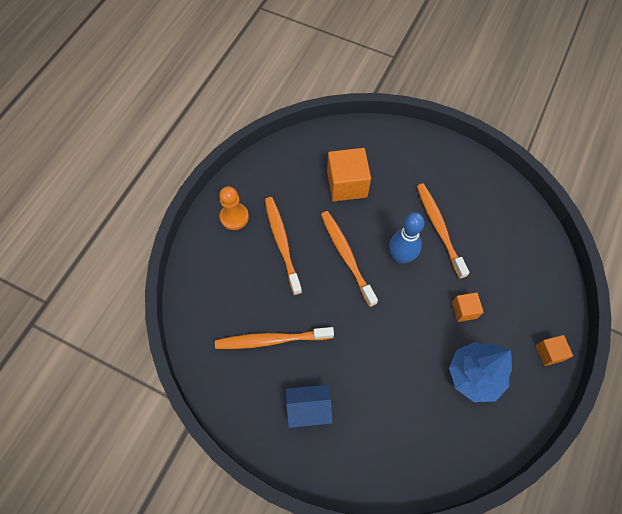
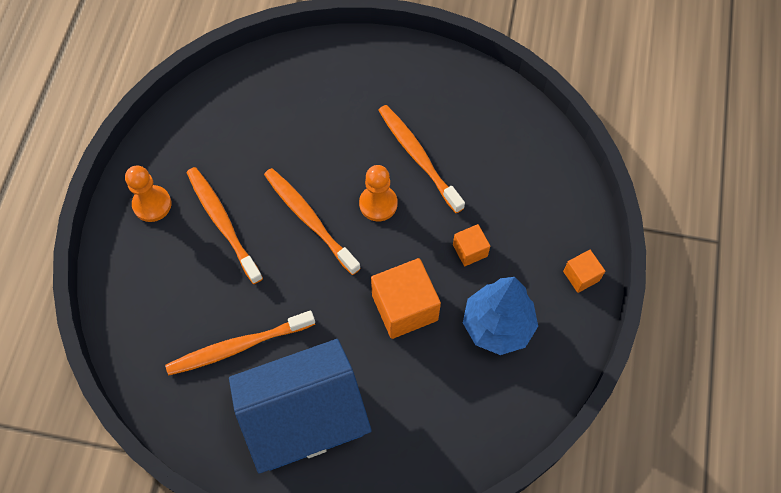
camera: 15 degrees left, 0 degrees up
blue house [286,385,333,428] -> blue house [229,339,372,474], size x2.07
orange cube [327,148,371,202] -> orange cube moved to [371,258,441,339]
blue bowling pin [389,212,425,264] -> orange pawn [359,165,398,221]

